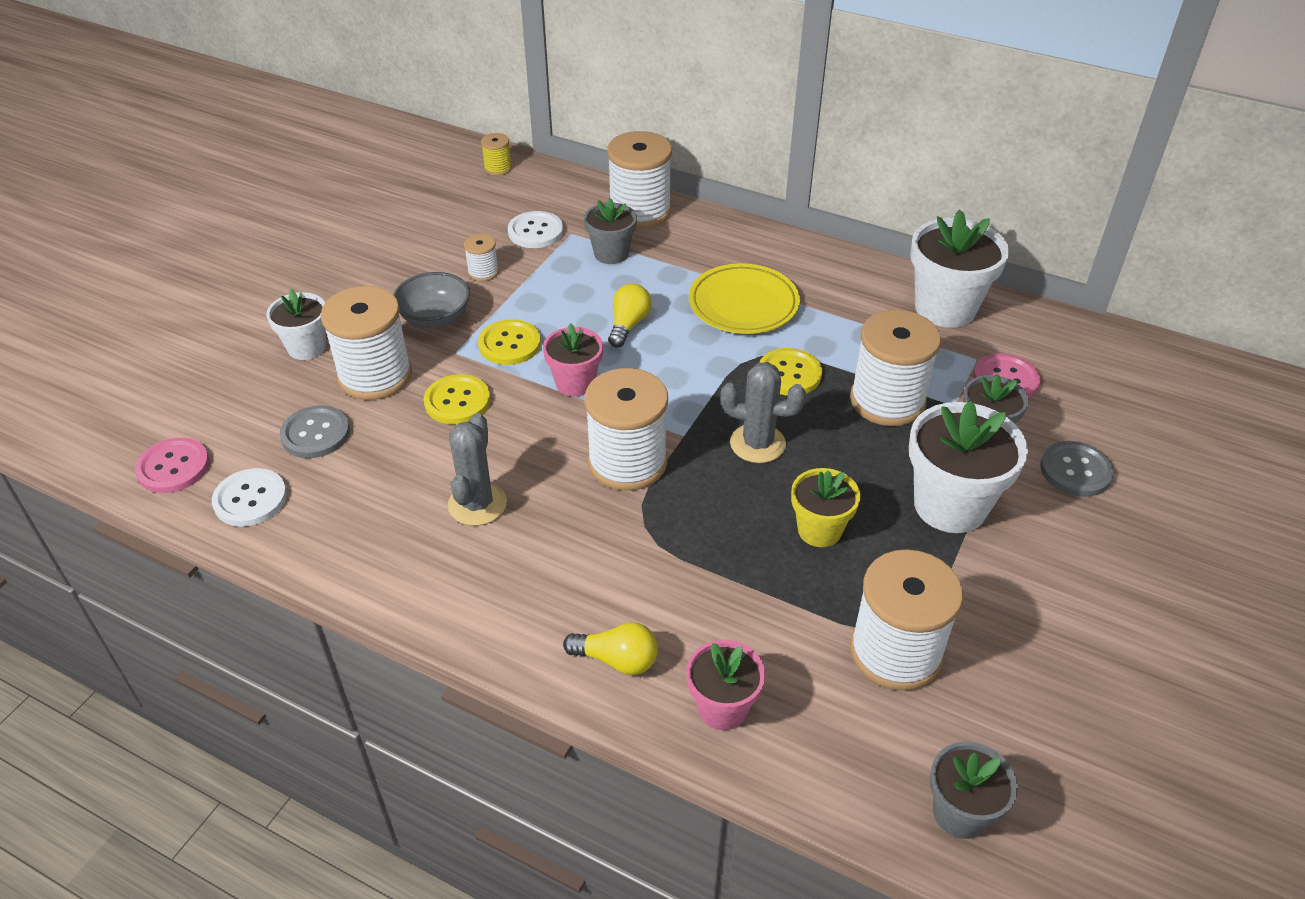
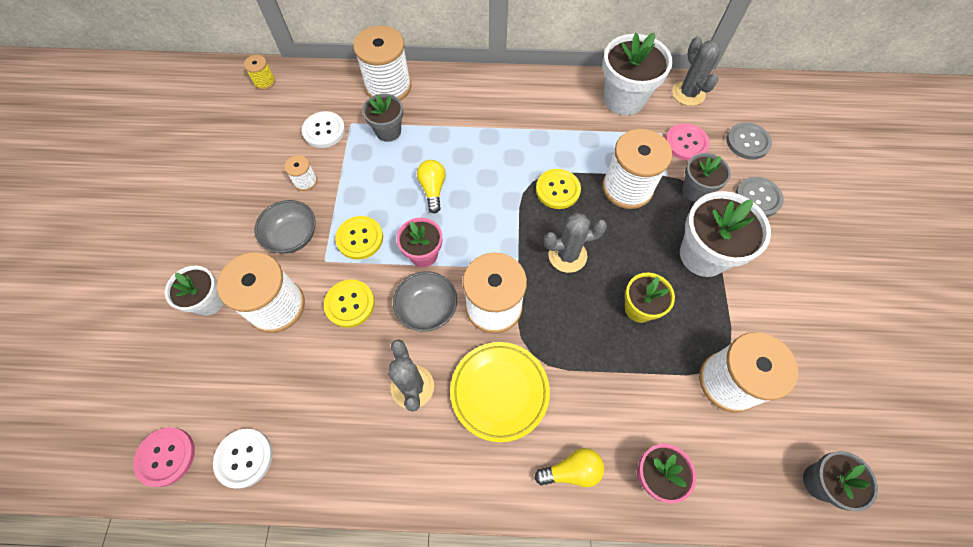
camera: 25 degrees left, 20 degrees up
grey button [280,405,350,458] -> grey button moved to [726,122,772,160]
yellow plate [689,263,800,334] -> yellow plate moved to [450,342,550,442]
none -> grey bowl [393,271,457,332]
none -> grey cactus [672,36,720,106]

